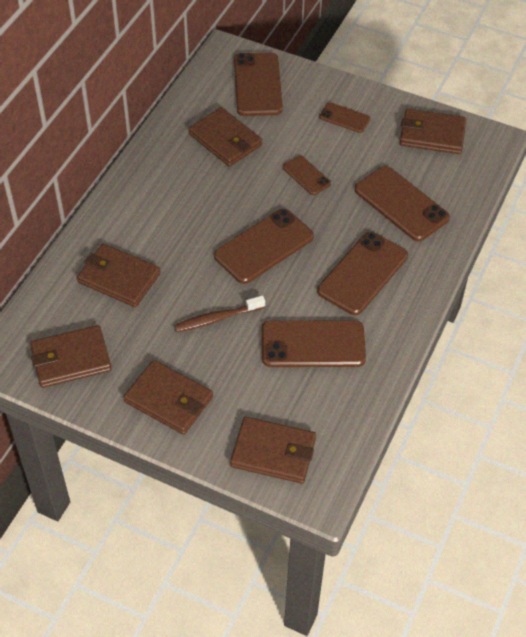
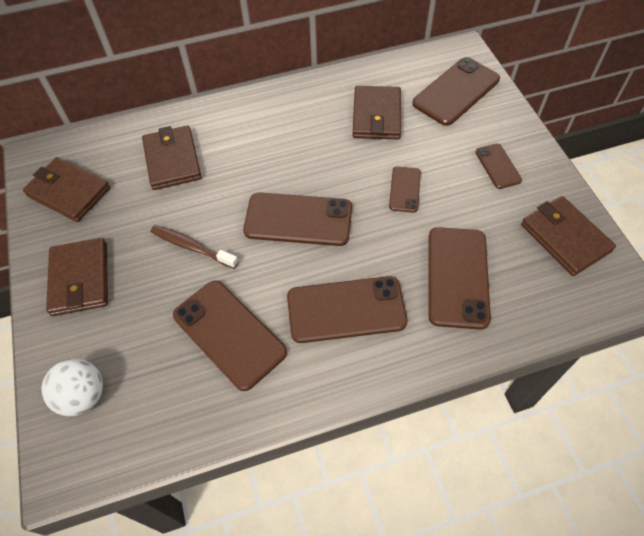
camera: 50 degrees right, 5 degrees up
brown wallet [230,417,316,484] -> white ball [41,359,103,416]

